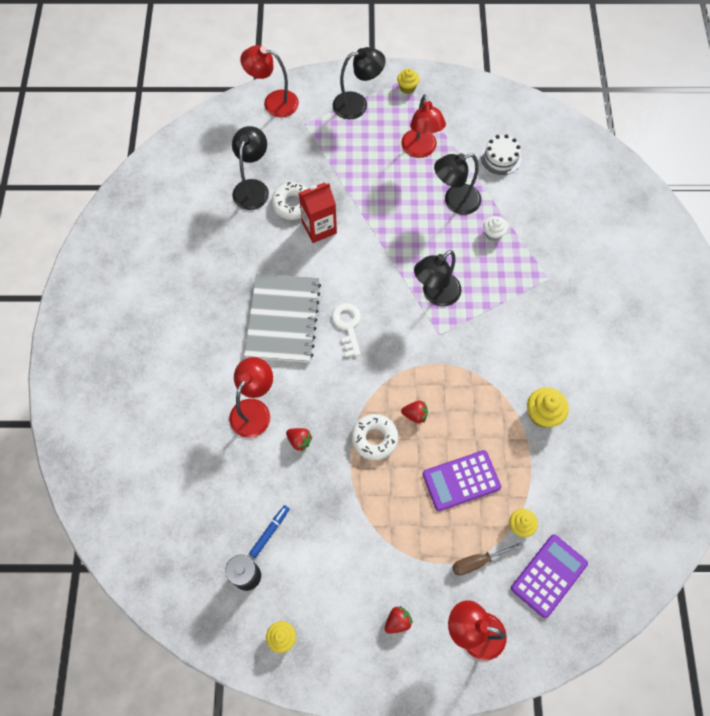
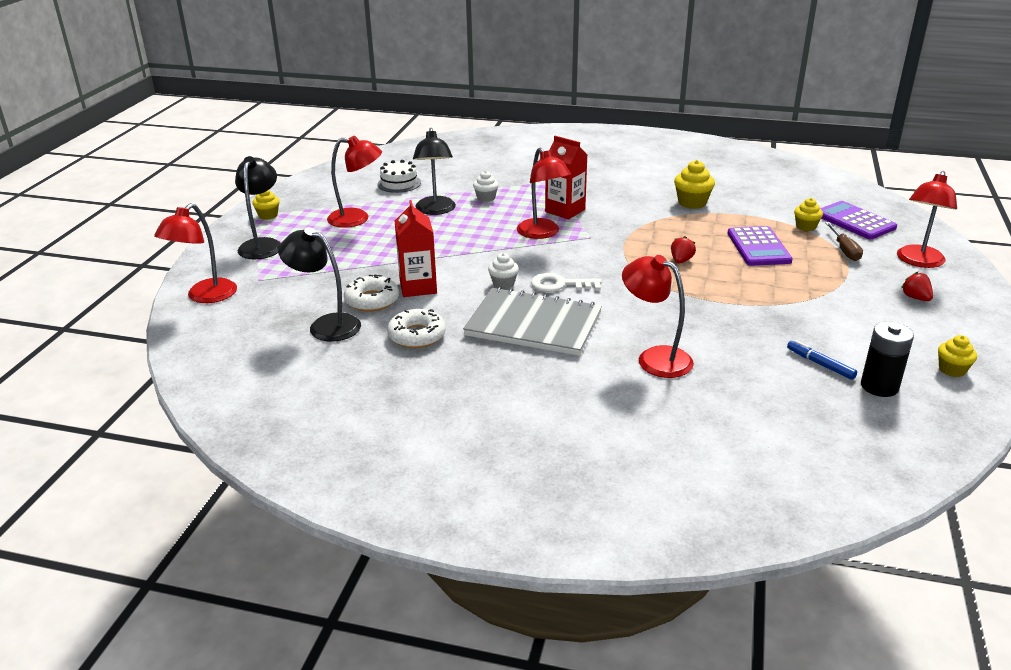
camera: 75 degrees left, 35 degrees down
red strawberry [286,428,312,452] -> none
white donut [351,414,398,460] -> white donut moved to [387,309,446,348]
black lamp [414,250,461,306] -> red lamp [517,148,571,239]
none -> white cupcake [488,253,519,289]
none -> red carton [545,136,587,219]

